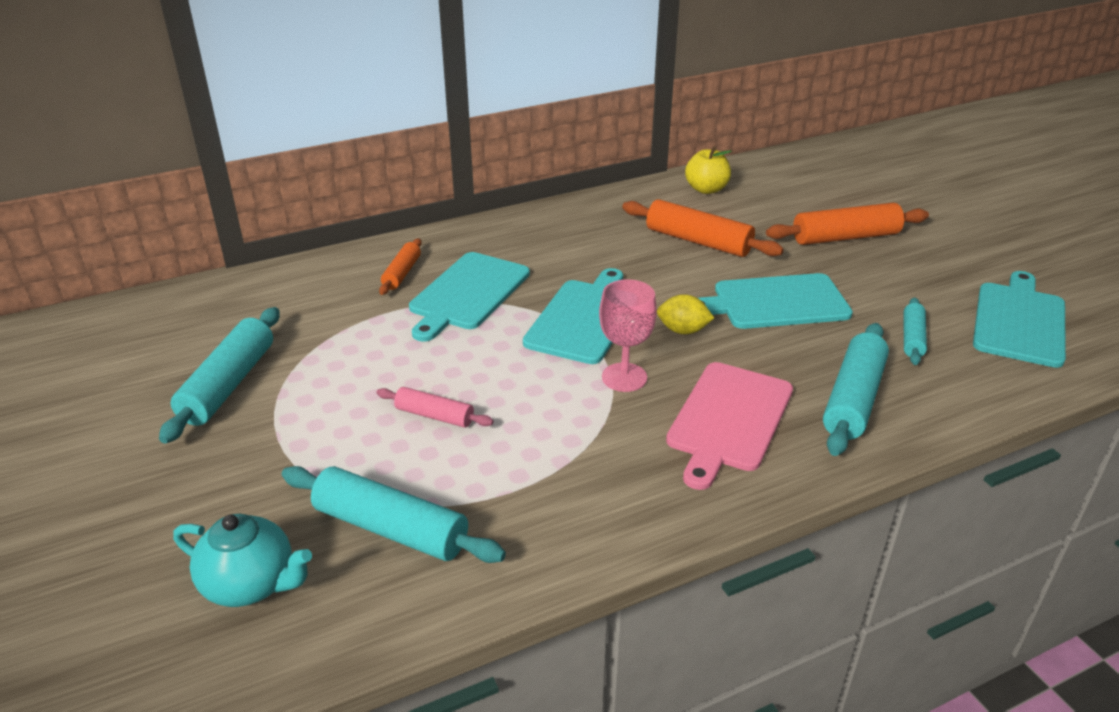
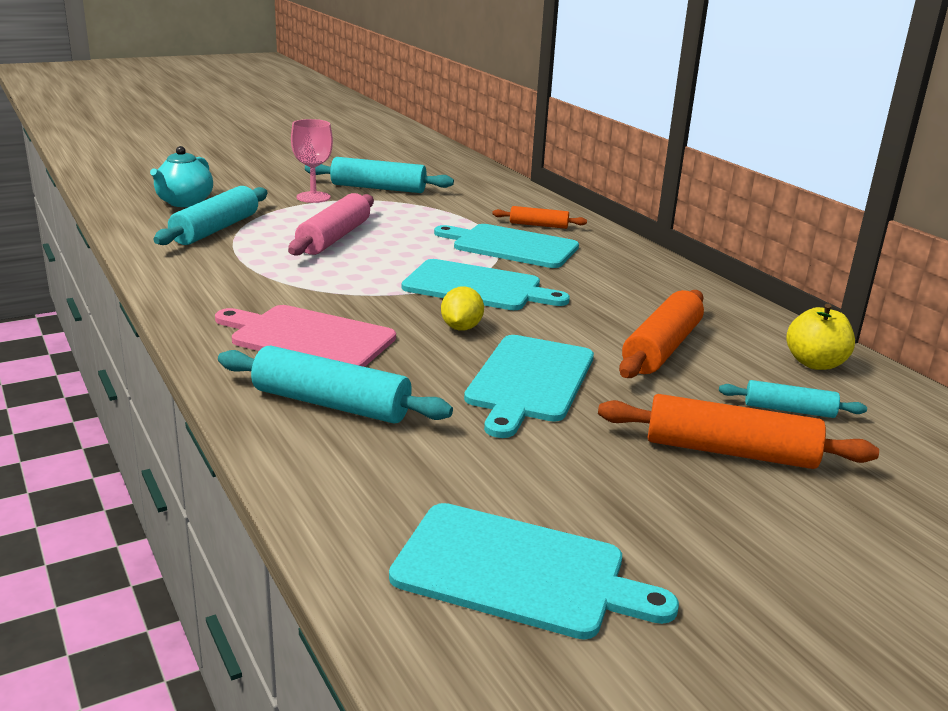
camera: 85 degrees right, 10 degrees down
pink rolling pin [377,387,493,428] -> pink rolling pin [288,193,374,256], size x1.75
pink goblet [599,279,657,392] -> pink goblet moved to [291,119,333,203]
turquoise cutting board [698,273,853,329] -> turquoise cutting board turned 150 degrees counterclockwise [464,335,594,438]
orange rolling pin [766,203,929,245] -> orange rolling pin turned 60 degrees counterclockwise [598,394,879,469]
turquoise rolling pin [904,297,927,365] -> turquoise rolling pin moved to [719,380,867,418]

